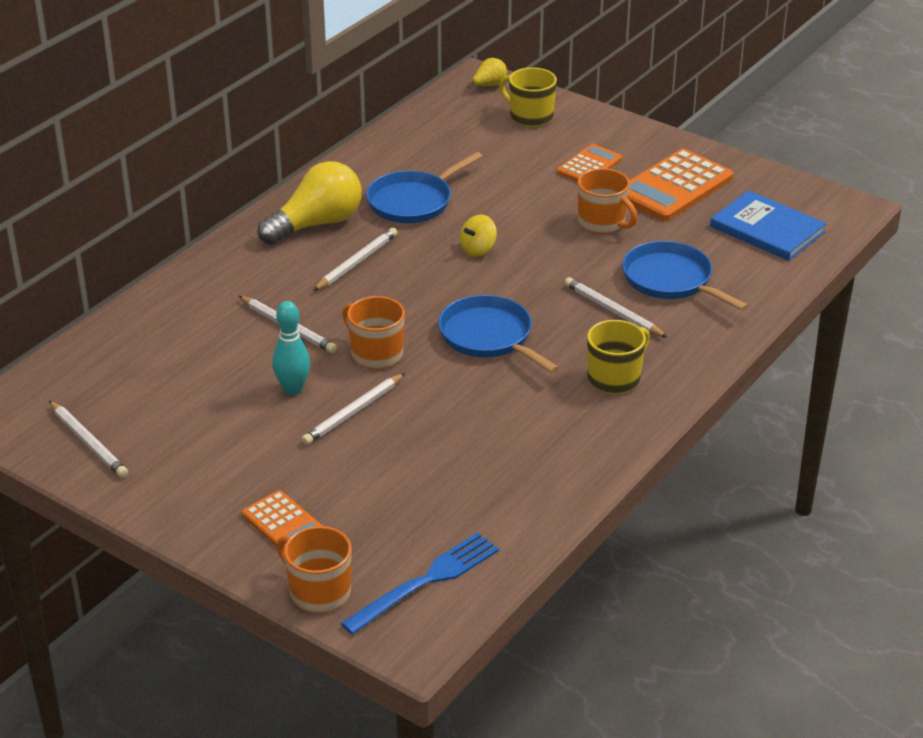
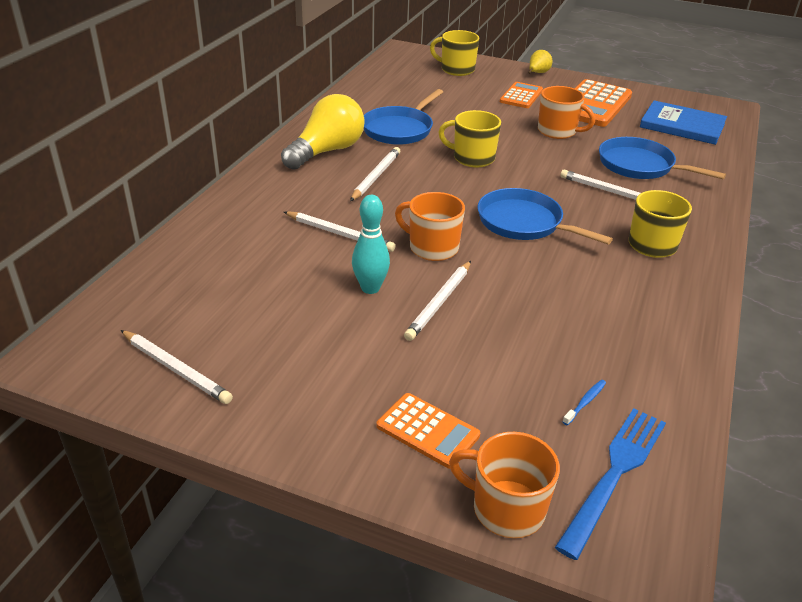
camera: 15 degrees left, 0 degrees up
yellow spinning top [460,215,497,257] -> yellow mug [438,110,501,167]
yellow pear [467,58,507,88] -> yellow pear moved to [528,50,553,74]
none -> blue toothbrush [563,380,606,425]

